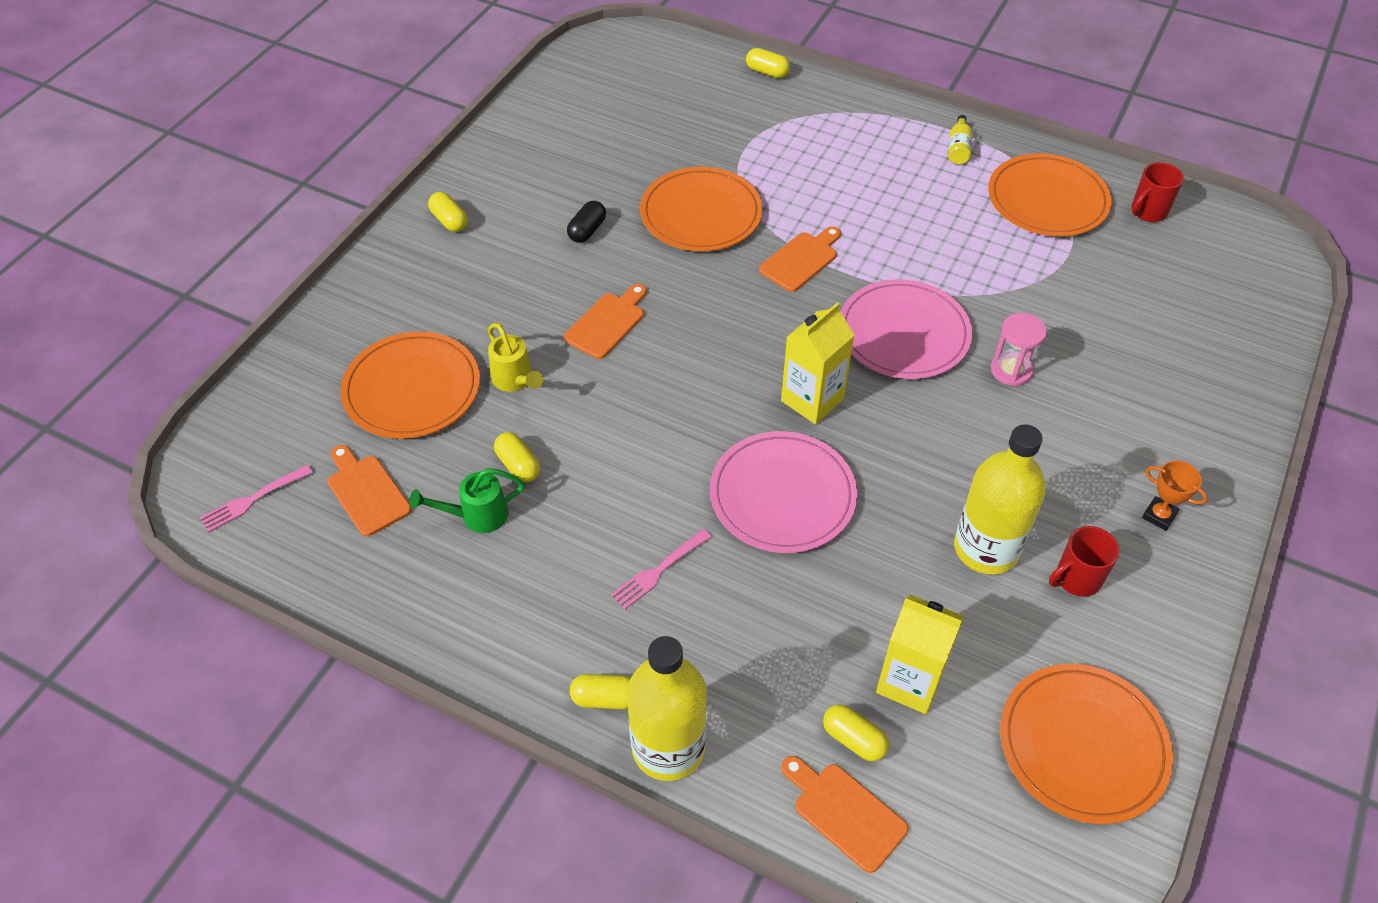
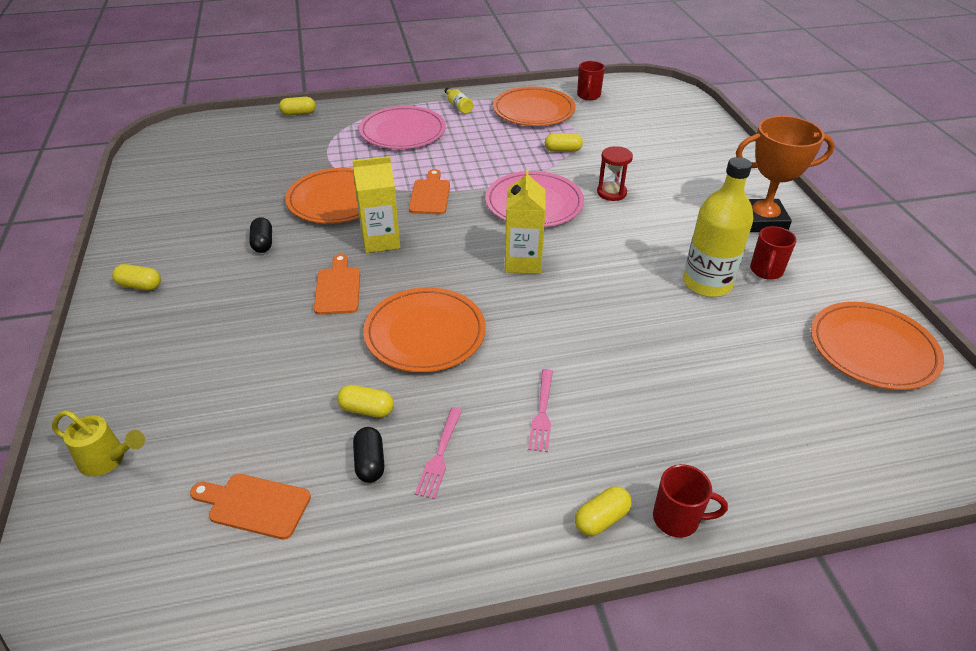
camera: 40 degrees left, 10 degrees down
pink fork [200,465,313,532] -> pink fork moved to [415,407,462,499]
orange plate [340,332,480,439] -> orange plate moved to [363,287,486,372]
green watering can [409,468,525,533] -> black capsule [353,427,384,483]
yellow watering can [488,323,543,392] -> yellow watering can moved to [52,410,145,476]
yellow bottle [627,636,707,781] -> red mug [653,464,728,538]
pink plate [710,431,857,553] -> pink plate moved to [359,106,446,149]
orange cutting board [781,756,908,873] -> none
yellow capsule [823,704,889,761] -> yellow capsule moved to [545,133,583,152]
yellow carton [876,595,964,714] -> yellow carton moved to [352,156,400,253]
pink hourglass [991,313,1047,386] -> red hourglass [597,146,633,201]
orange trophy [1142,461,1207,531] -> orange trophy [736,116,835,232], size x2.17

